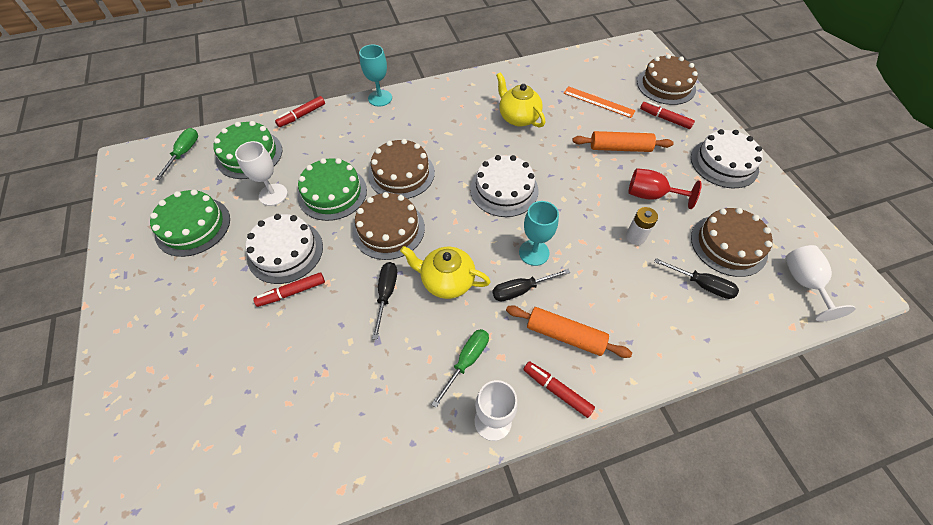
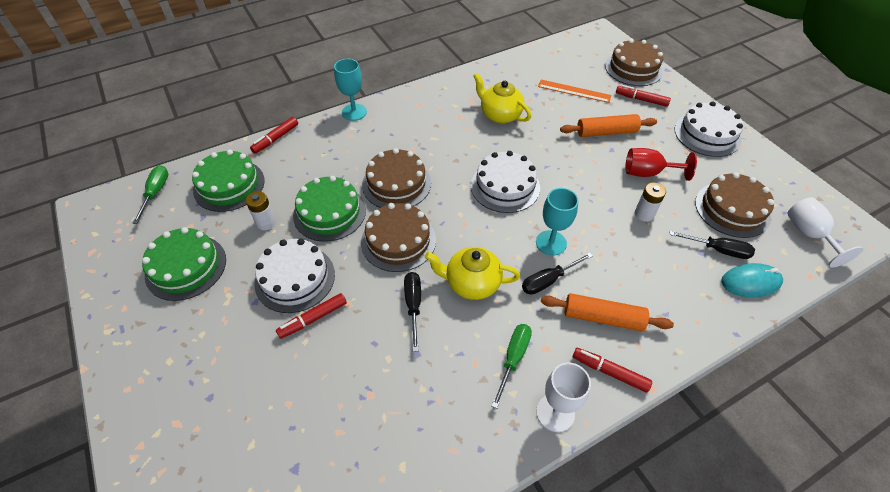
camera: 10 degrees left, 5 degrees down
white goblet [235,141,288,206] -> white battery [245,191,276,230]
none -> turquoise mouse [721,263,783,297]

